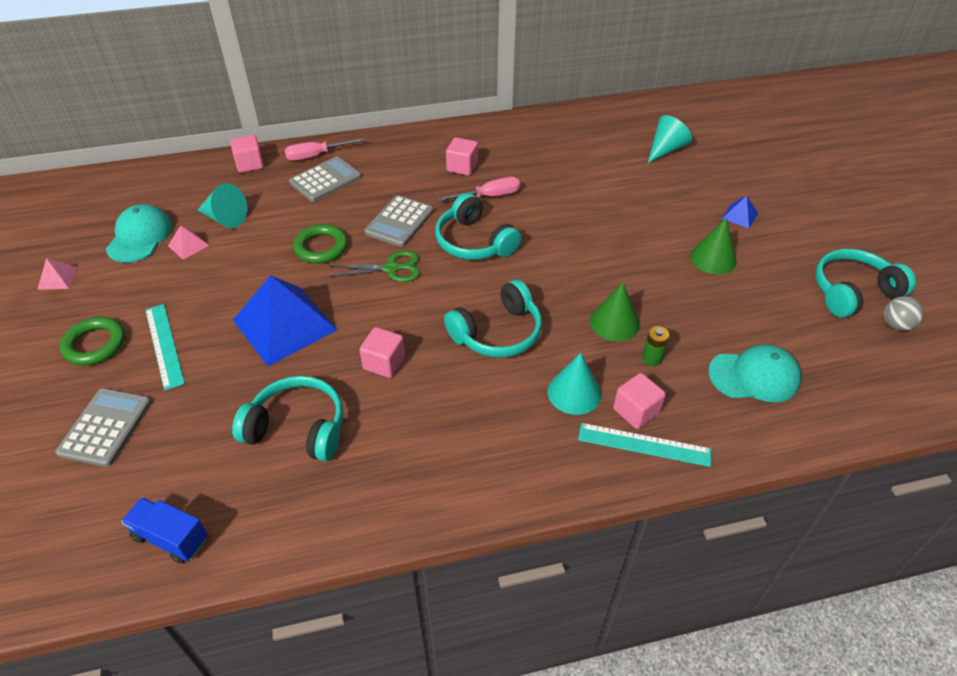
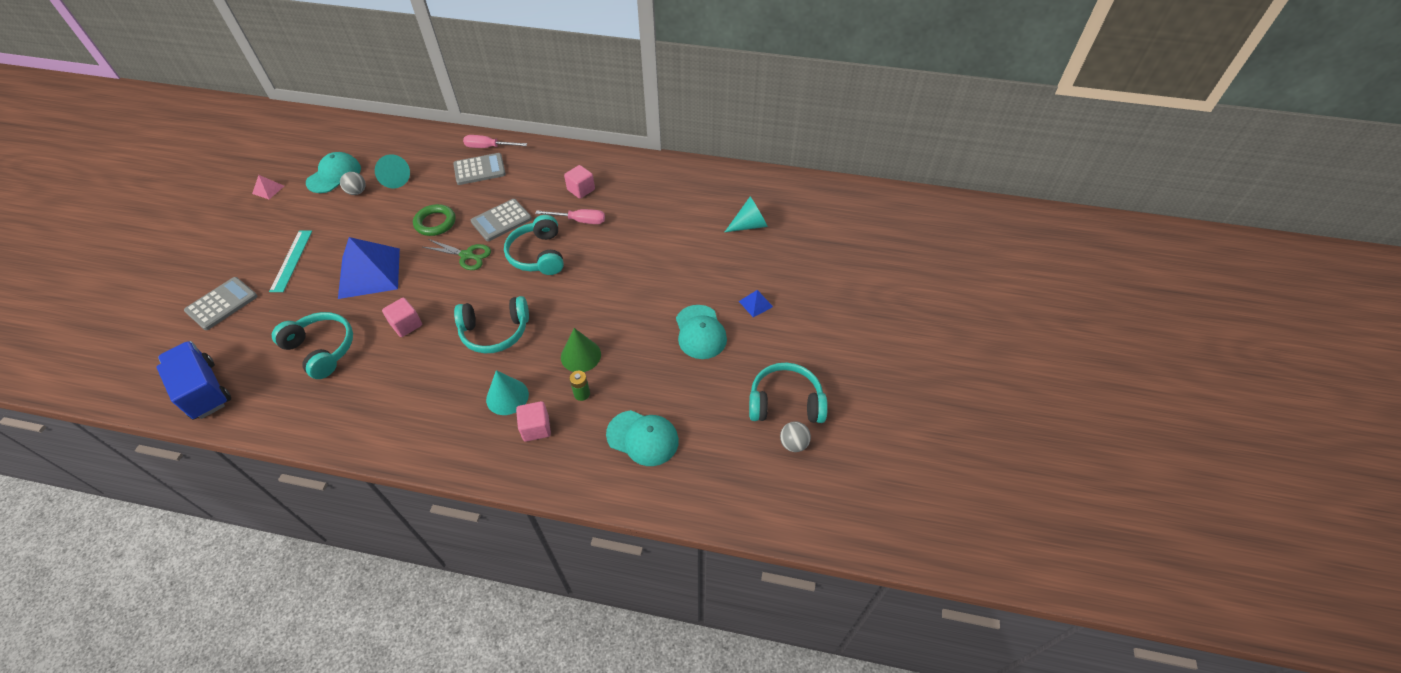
camera: 25 degrees right, 5 degrees up
green ring [60,317,125,366] -> none
blue truck [121,497,208,564] -> blue truck [156,341,231,419], size x1.54
pink pyramid [168,226,209,260] -> grey ball [340,172,366,195]
pink cube [230,135,264,173] -> none
turquoise ruler [578,423,712,467] -> none
green cone [690,218,737,275] -> turquoise cap [676,305,727,359]

